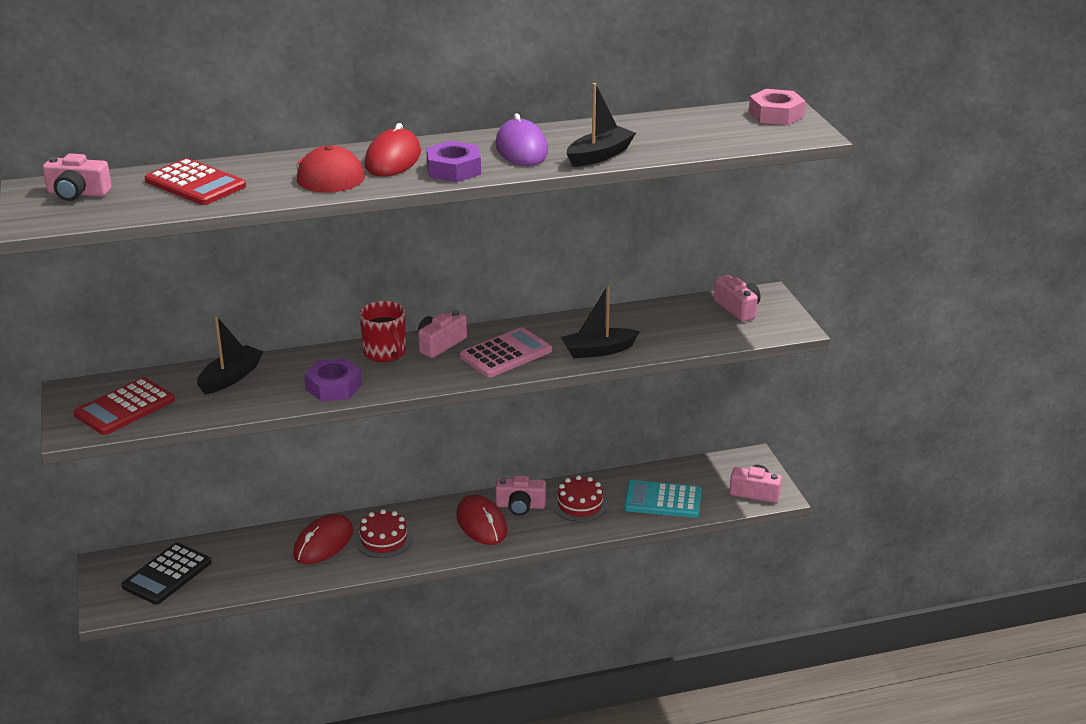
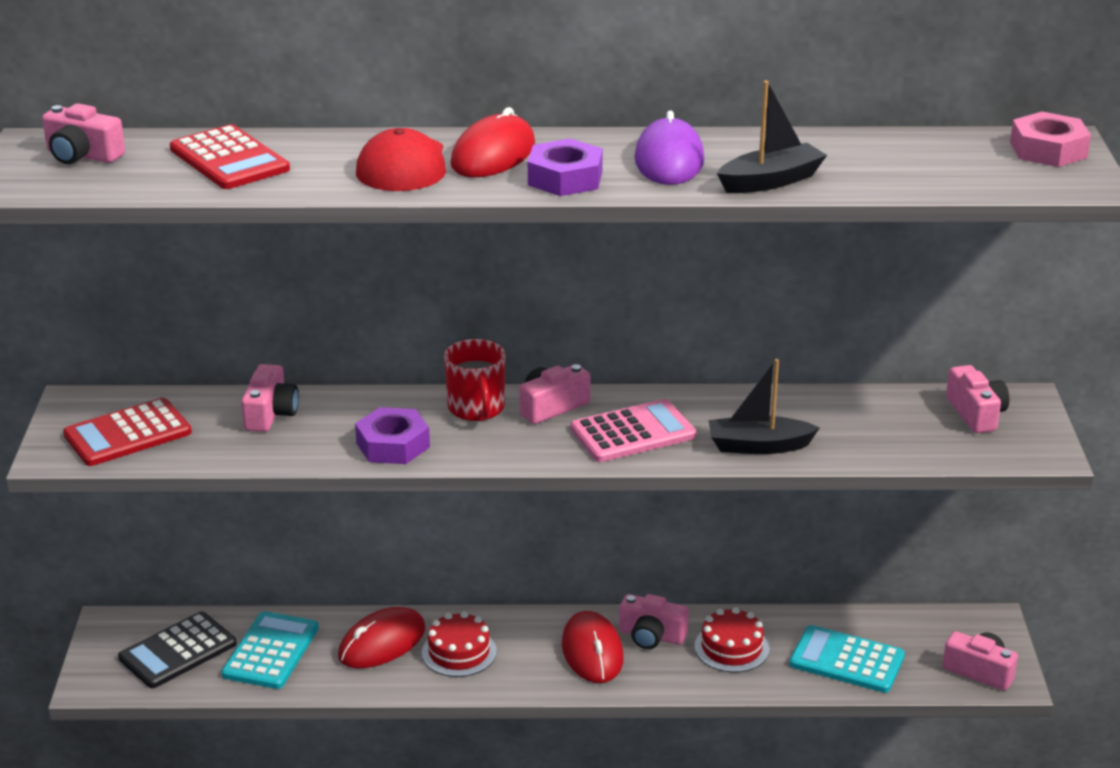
camera: 15 degrees right, 0 degrees up
black boat [197,316,264,394] -> pink camera [241,364,299,432]
none -> turquoise calculator [222,611,319,689]

